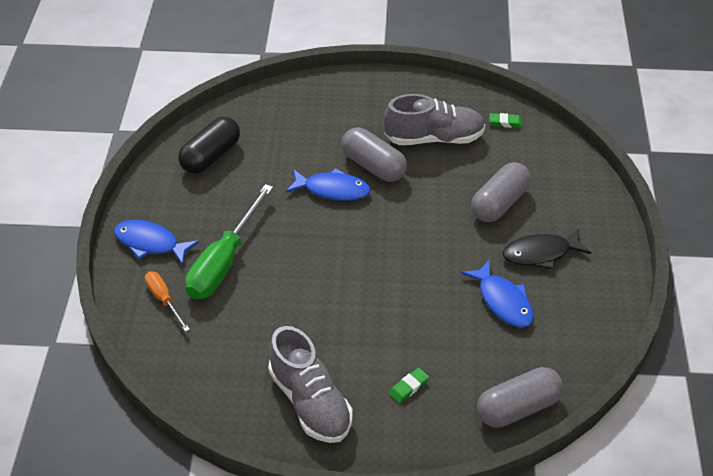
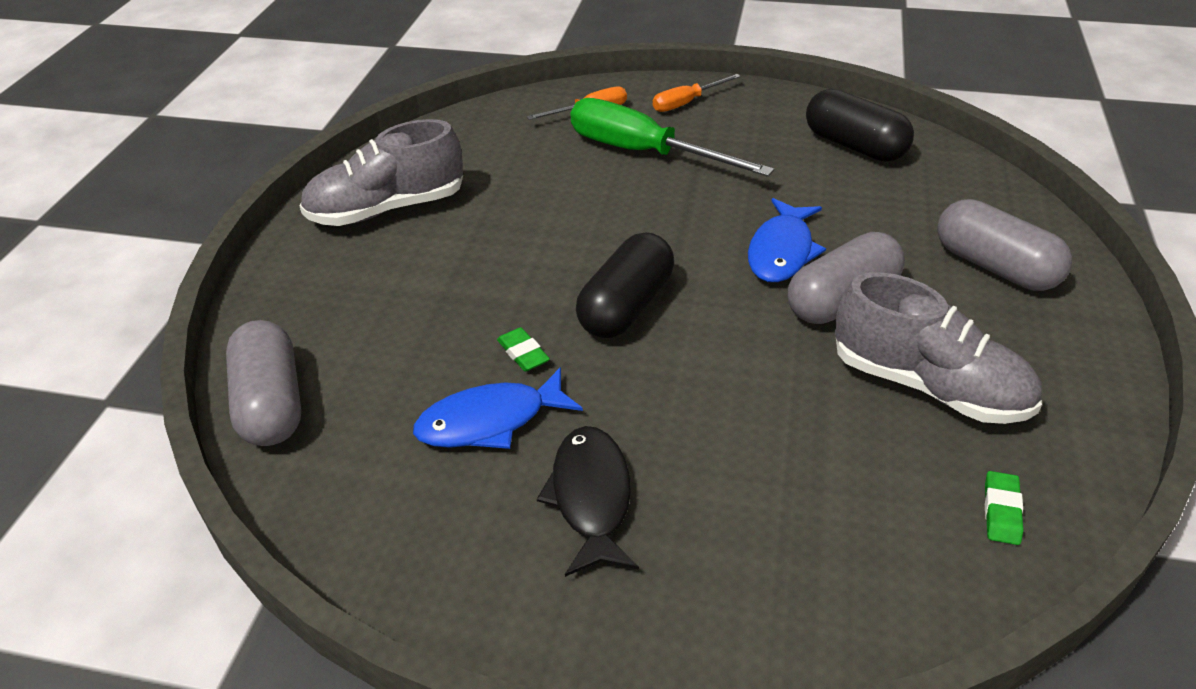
camera: 100 degrees right, 5 degrees down
blue fish [114,220,199,265] -> orange screwdriver [653,74,741,112]
grey shoe [384,94,485,145] -> grey shoe turned 60 degrees counterclockwise [835,272,1042,424]
green eraser [389,368,429,403] -> green eraser moved to [497,327,550,372]
grey capsule [471,162,531,222] -> grey capsule moved to [937,199,1072,291]
none -> black capsule [576,232,674,338]

